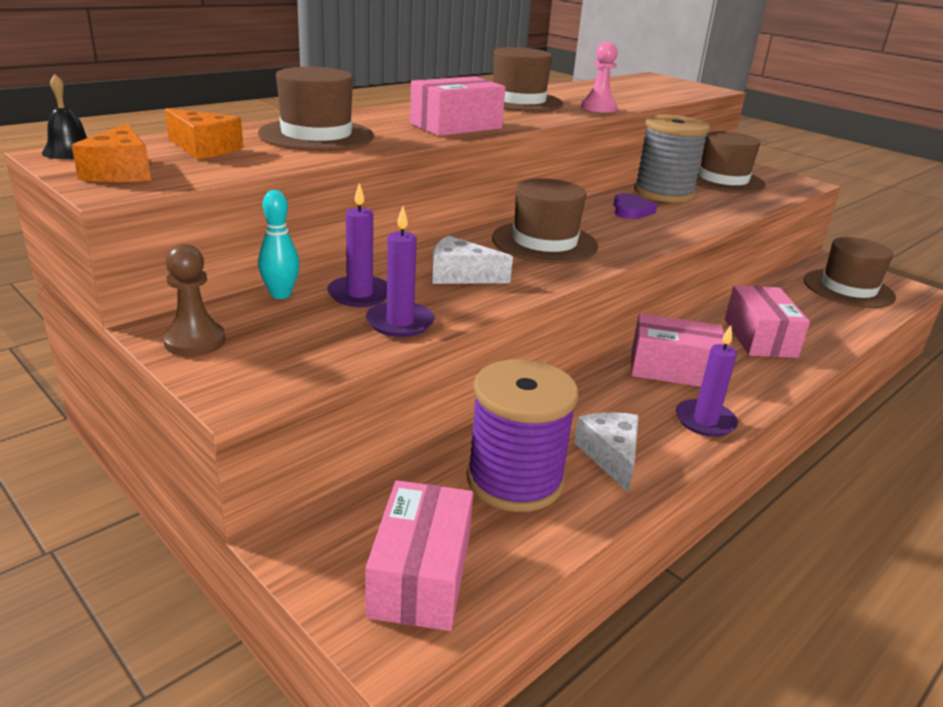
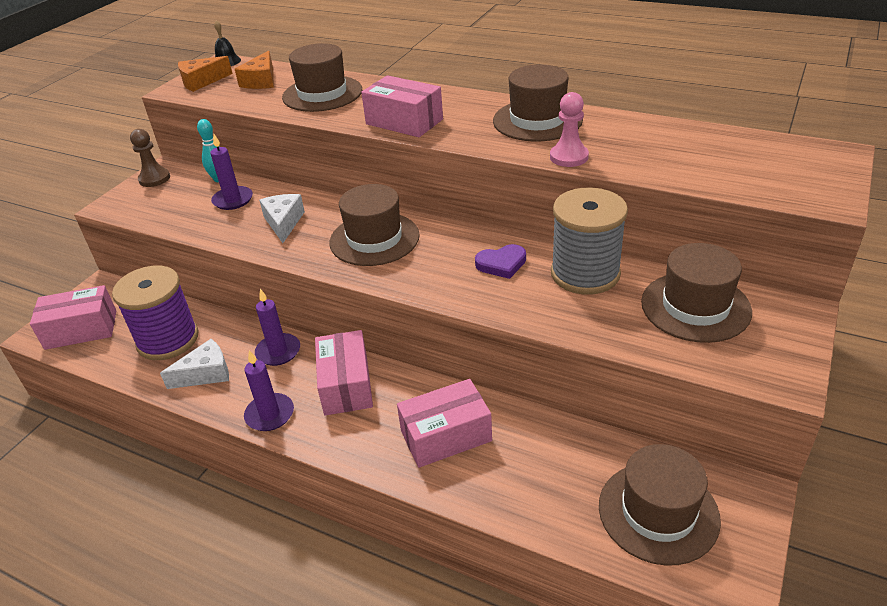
camera: 75 degrees right, 10 degrees up
purple candle [366,206,434,337] -> purple candle moved to [255,289,300,366]

